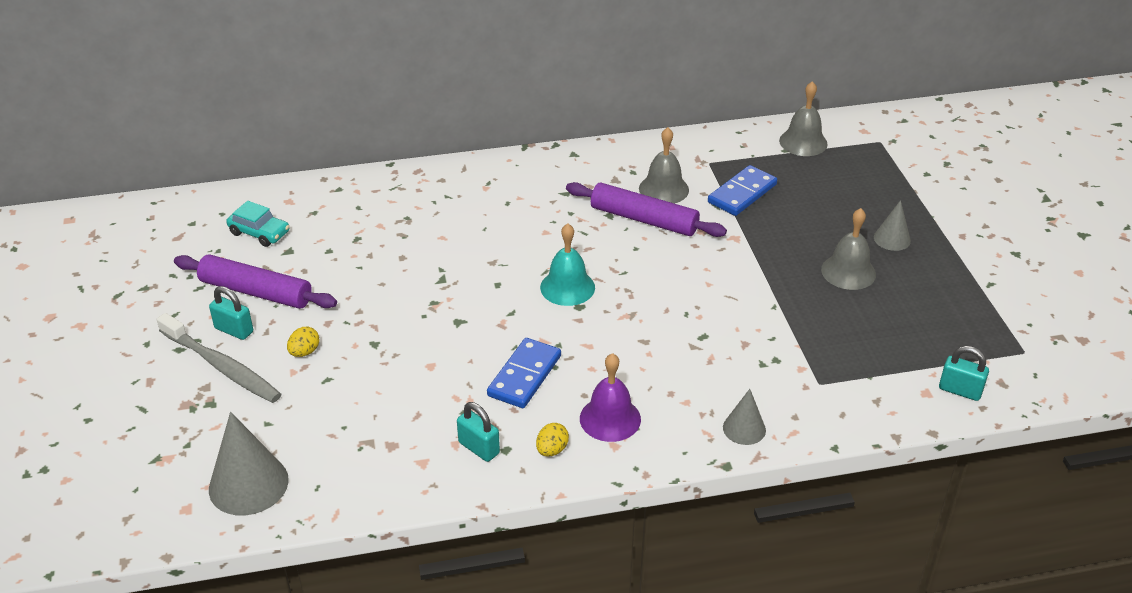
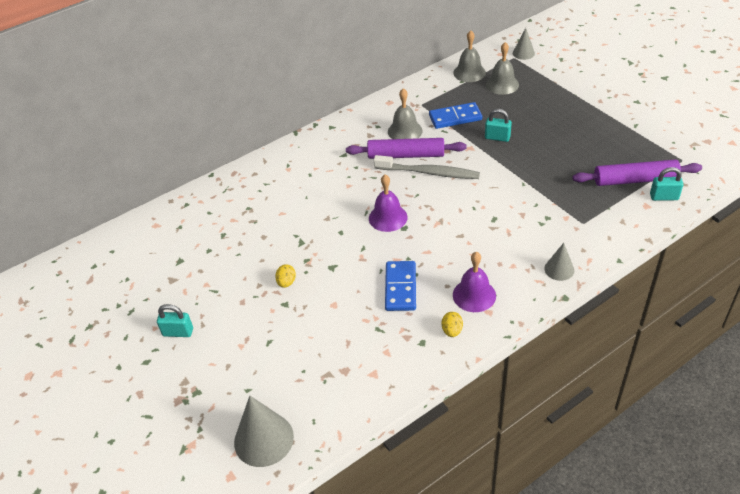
camera: 20 degrees left, 5 degrees up
grey toothbrush [157,313,281,403] -> grey toothbrush moved to [374,155,480,179]
purple rolling pin [174,255,337,309] -> purple rolling pin moved to [572,160,702,186]
turquoise car [226,201,289,247] -> none
yellow egg [287,327,320,357] -> yellow egg moved to [275,264,296,288]
turquoise padlock [457,402,500,462] -> turquoise padlock moved to [485,109,512,142]
turquoise bell [540,223,595,306] -> purple bell [369,174,408,232]
blue domino [708,165,777,216] -> blue domino turned 60 degrees clockwise [429,102,482,129]
grey bell [821,208,876,290] -> grey bell moved to [486,42,519,95]
grey cone [874,200,911,251] -> grey cone moved to [513,28,535,60]

